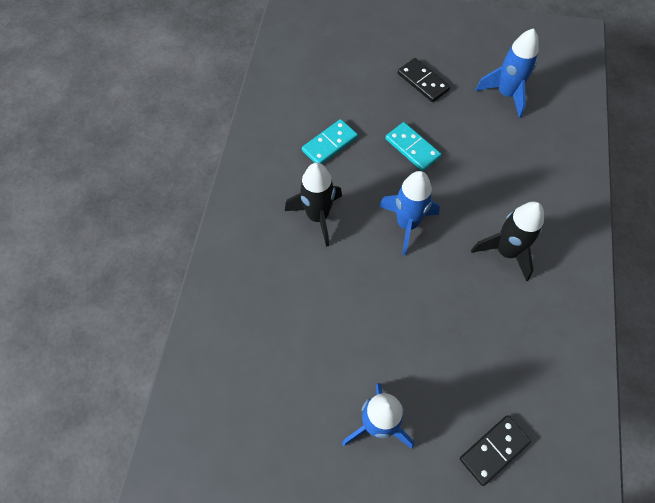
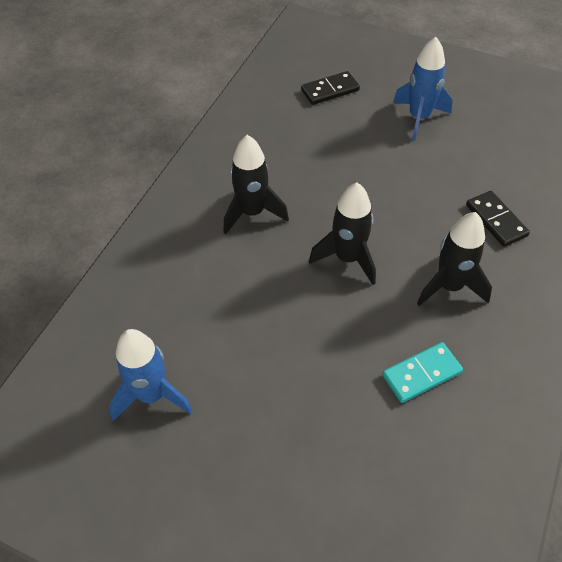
camera: 165 degrees left, 10 degrees down
blue rocket [379,171,440,255] -> black rocket [309,183,376,285]
turquoise domino [385,122,441,171] -> none
black domino [398,58,450,102] -> black domino moved to [466,191,530,247]

